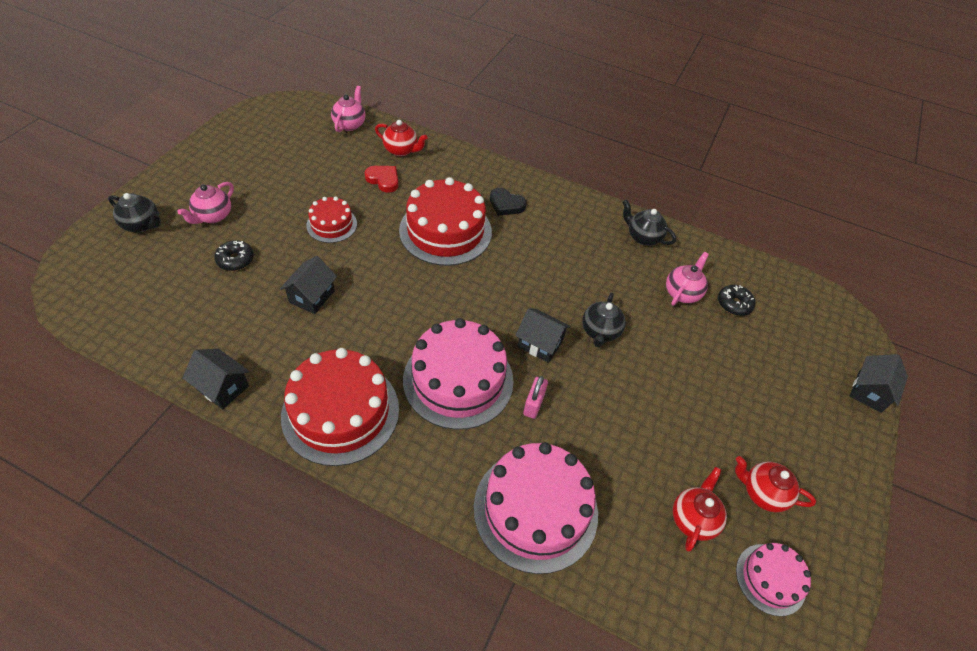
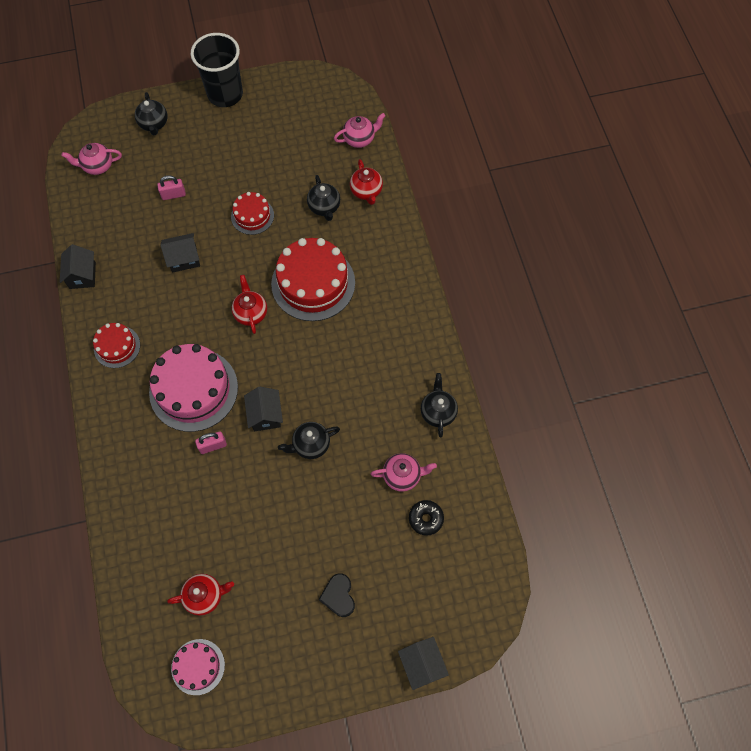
camera: 55 degrees right, 15 degrees up
pink teapot [177,182,234,224] -> pink teapot moved to [62,143,122,175]
black donut [214,240,254,271] -> pink padlock [157,175,186,200]
red cake [281,348,399,466] -> red cake [93,323,140,368], size x0.53
red heart [364,166,399,193] -> black teapot [307,175,340,221]
pink cake [474,442,598,574] -> none
black heart [490,188,527,216] -> black heart moved to [318,573,355,617]
red teapot [735,456,816,513] -> red teapot moved to [232,275,267,334]
black house [850,354,908,413] -> black house turned 75 degrees clockwise [398,637,449,690]
none -> black cup [191,33,243,107]

